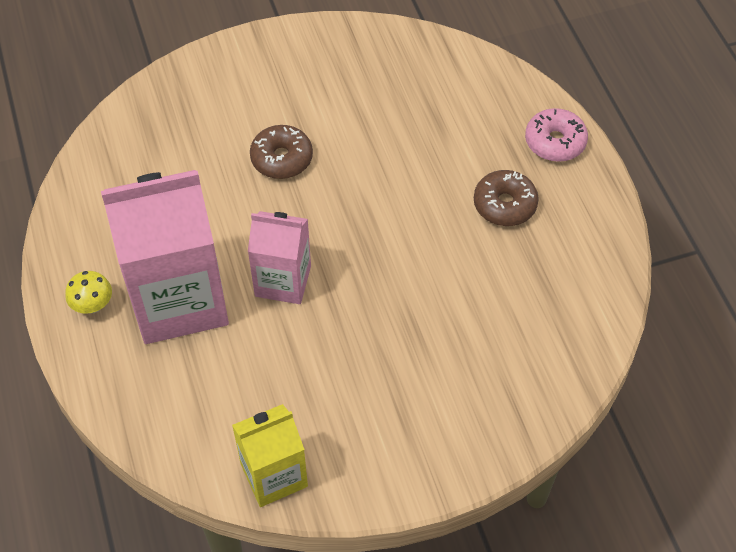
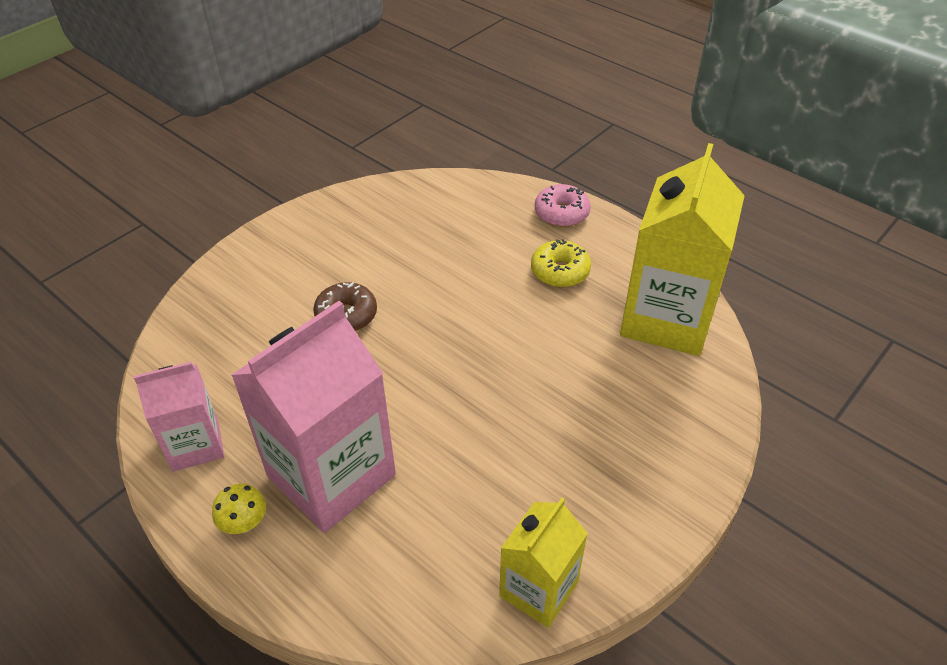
camera: 30 degrees left, 10 degrees down
pink carton [248,211,311,304] -> pink carton moved to [133,362,224,472]
brown donut [474,170,539,226] -> yellow donut [531,239,591,288]
none -> yellow carton [620,143,745,356]

